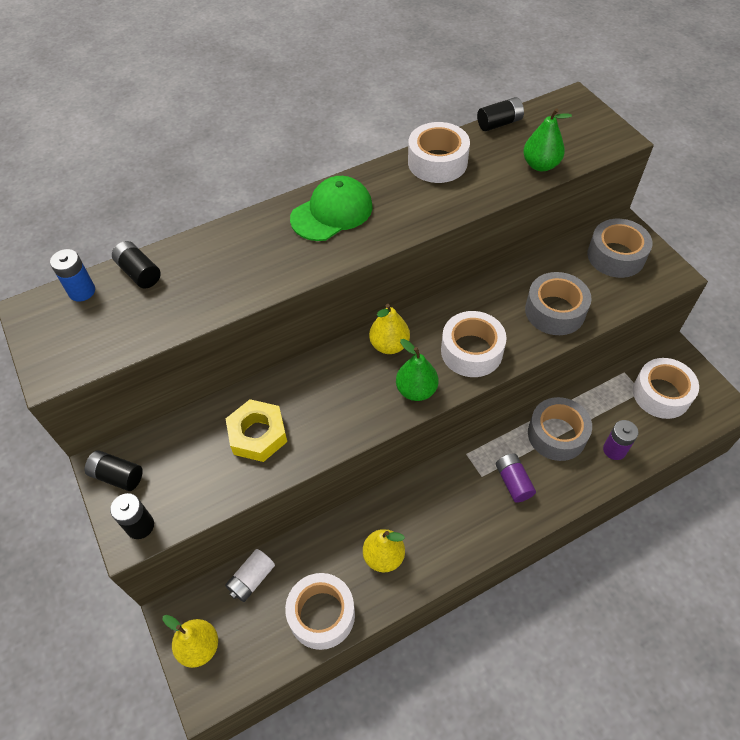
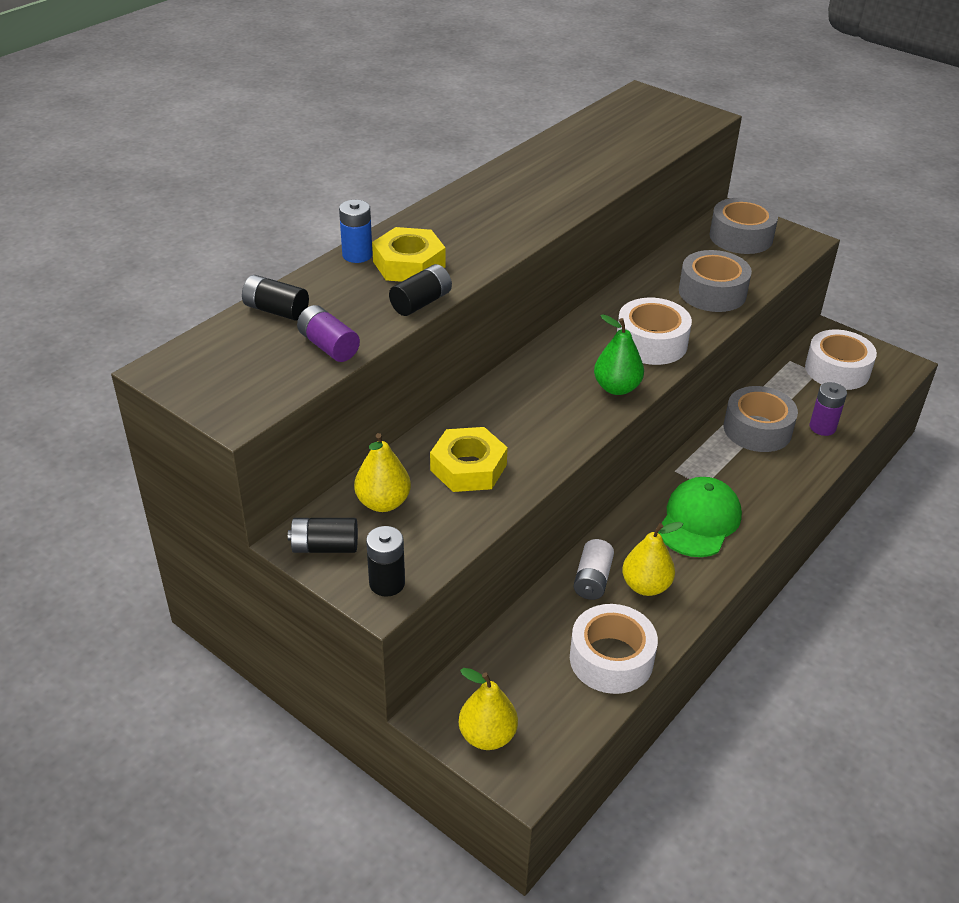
camera: 25 degrees left, 15 degrees down
blue battery [50,249,95,301] -> blue battery moved to [339,200,373,263]
white battery [225,549,275,602] -> white battery moved to [573,539,614,600]
green cap [290,176,373,241] -> green cap moved to [658,477,742,557]
yellow pear [369,304,410,354] -> yellow pear moved to [354,433,411,512]
white tape [408,122,470,183] -> none
black battery [477,97,524,131] -> black battery moved to [389,264,452,316]
purple battery [496,453,536,503] -> purple battery moved to [297,305,360,362]
green pear [523,108,572,171] -> none
none -> yellow nut [372,227,445,282]

